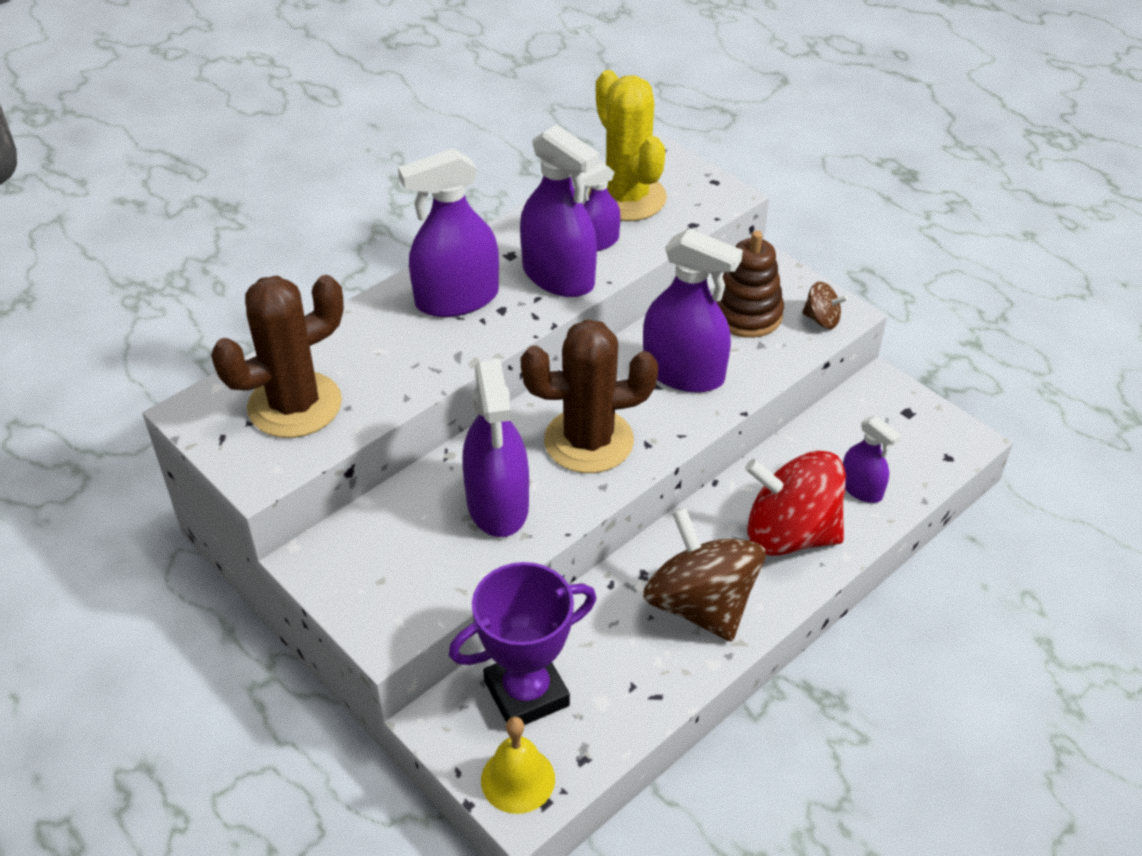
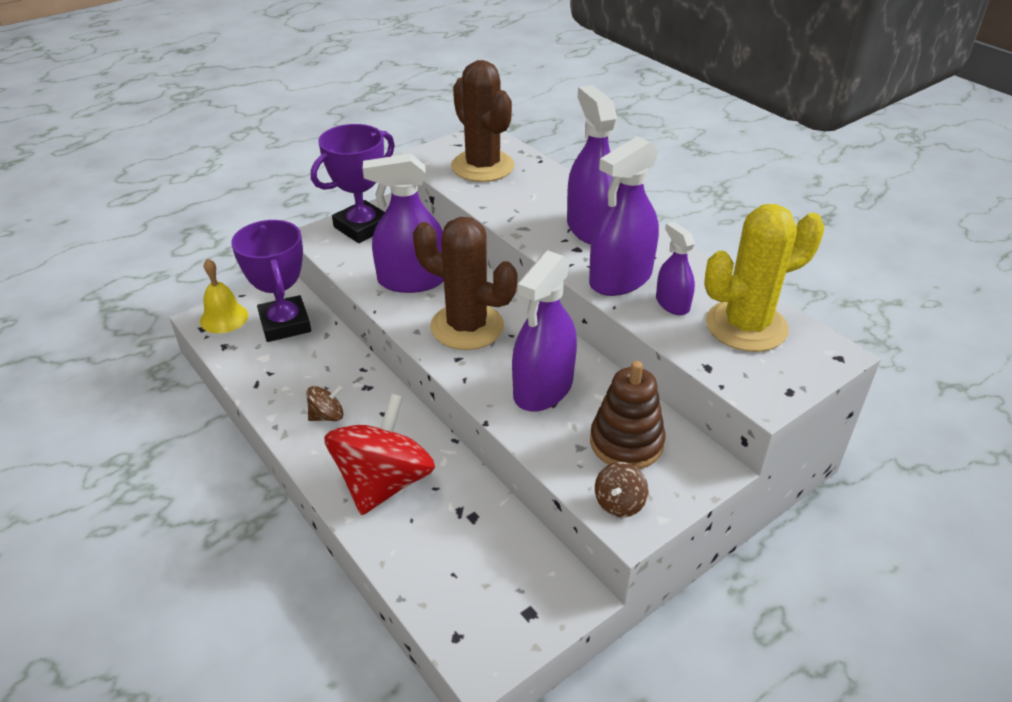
camera: 95 degrees right, 5 degrees down
brown cactus [520,319,658,473] -> brown cactus turned 60 degrees counterclockwise [413,217,517,350]
brown spinning top [643,507,766,642] -> brown spinning top [307,385,343,421], size x0.44
purple spray bottle [843,416,901,503] -> none
none -> purple trophy [311,124,395,243]

